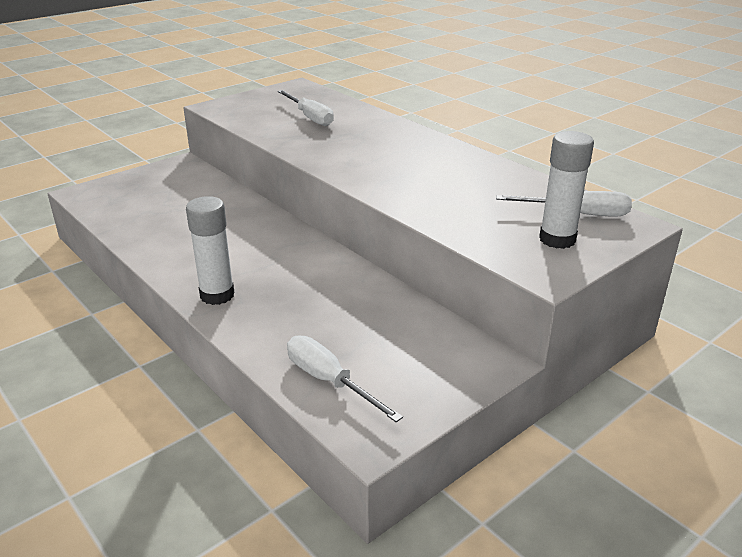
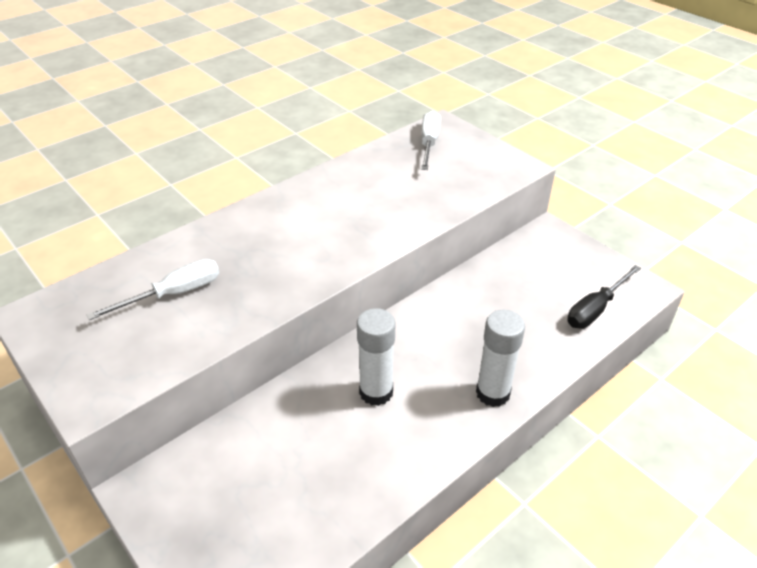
camera: 90 degrees left, 10 degrees up
white screwdriver [287,336,403,422] -> black screwdriver [567,265,641,329]
white glue stick [539,131,594,249] -> white glue stick moved to [357,308,395,406]

